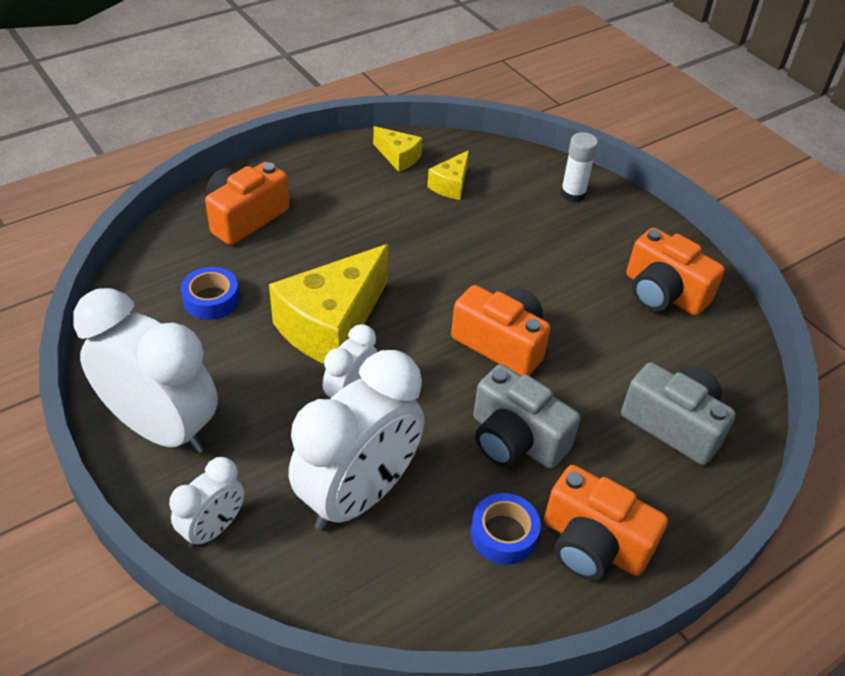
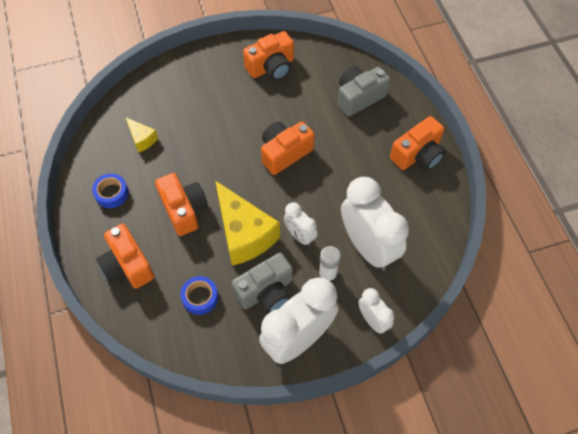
camera: 70 degrees left, 15 degrees up
yellow cheese [373,126,423,172] -> none
blue tape [471,493,541,565] -> blue tape moved to [92,173,129,208]
grey camera [473,364,581,469] -> grey camera moved to [231,253,293,314]
white glue stick [560,132,598,202] -> white glue stick moved to [318,246,341,283]
none -> orange camera [155,173,208,236]

